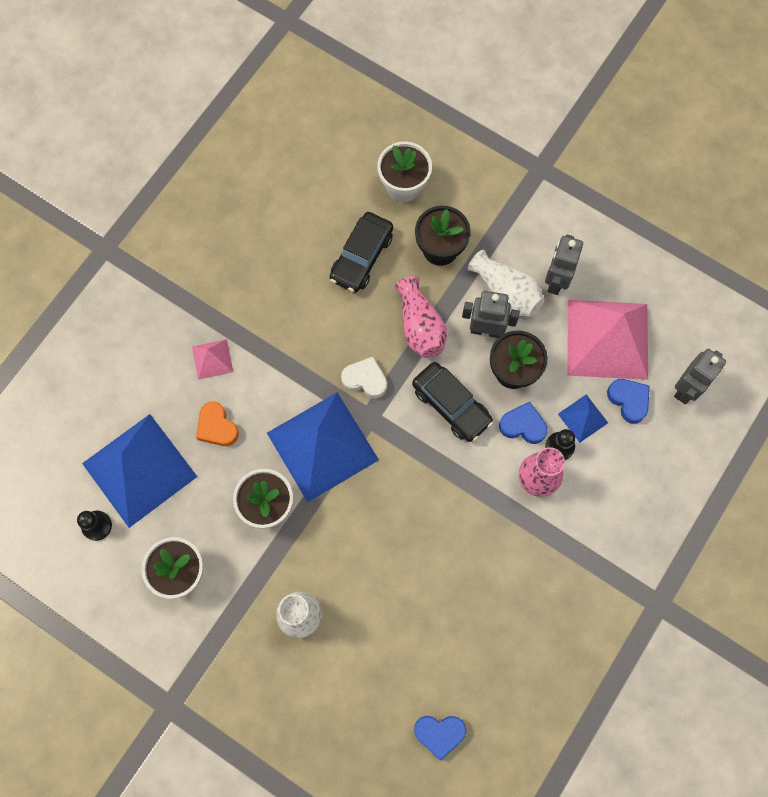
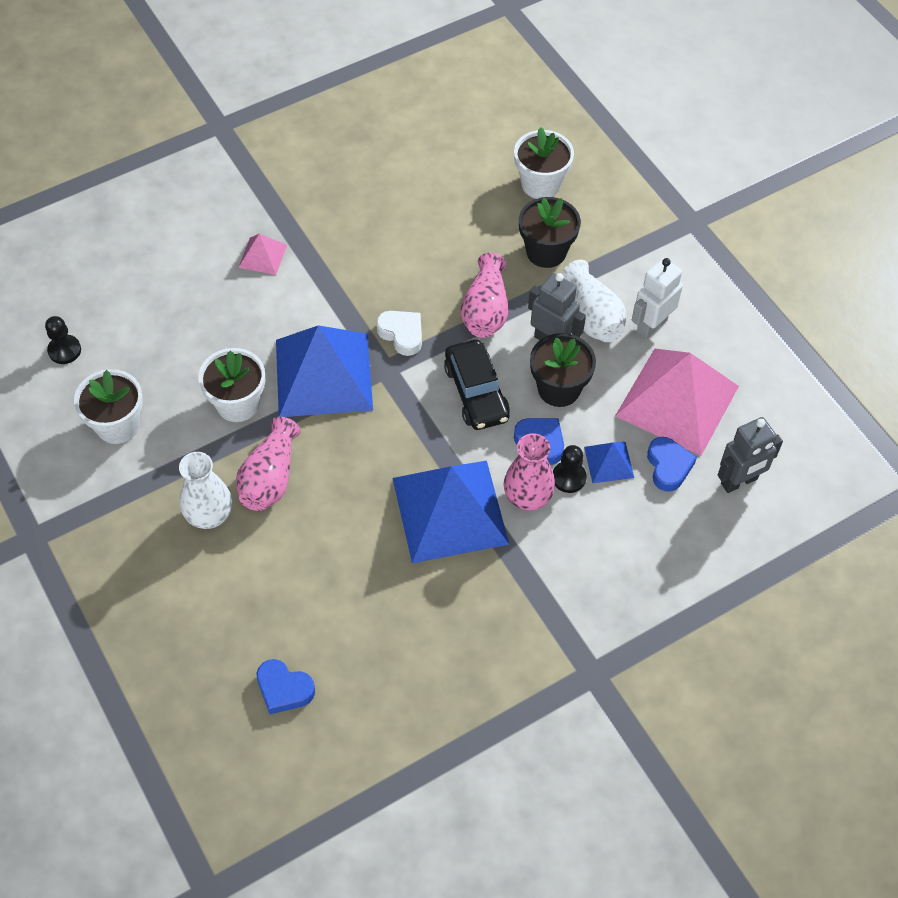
camera: 25 degrees right, 15 degrees down
blue pyramid [82,414,197,528] -> blue pyramid moved to [392,461,509,563]
orange heart [196,401,239,446] -> none
black car [330,212,393,293] -> none
grey robot [545,234,583,295] -> white robot [632,258,683,339]
none -> pink vase [236,417,301,511]

